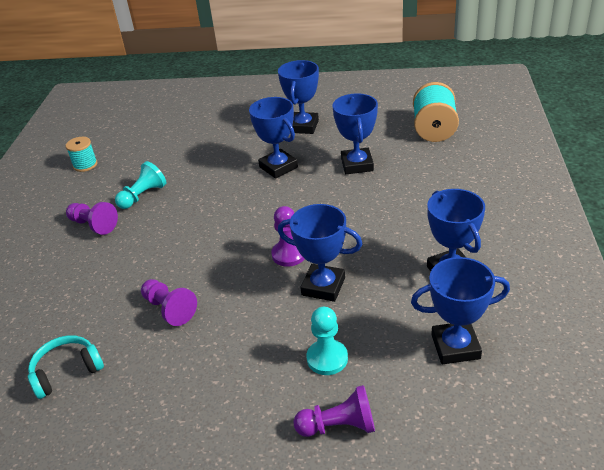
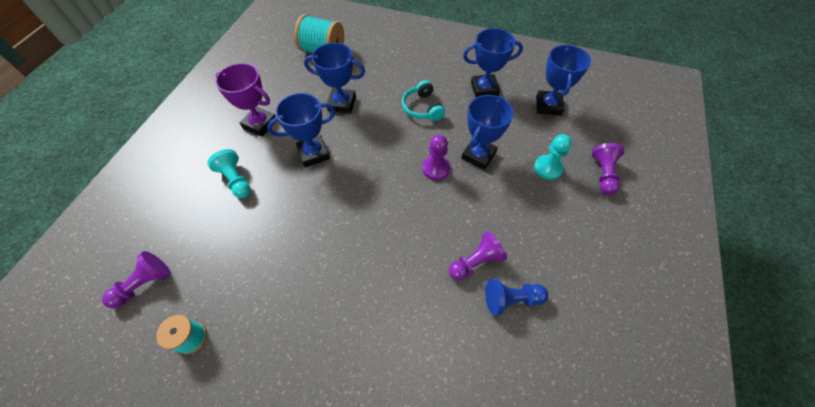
camera: 80 degrees left, 20 degrees up
turquoise headphones [28,335,104,399] -> turquoise headphones moved to [402,80,445,121]
purple pawn [66,202,118,235] -> purple pawn moved to [102,251,170,308]
turquoise pawn [115,161,166,209] -> turquoise pawn moved to [207,149,251,198]
blue trophy [278,60,319,134] -> purple trophy [215,63,276,137]
none -> blue pawn [485,279,548,315]

